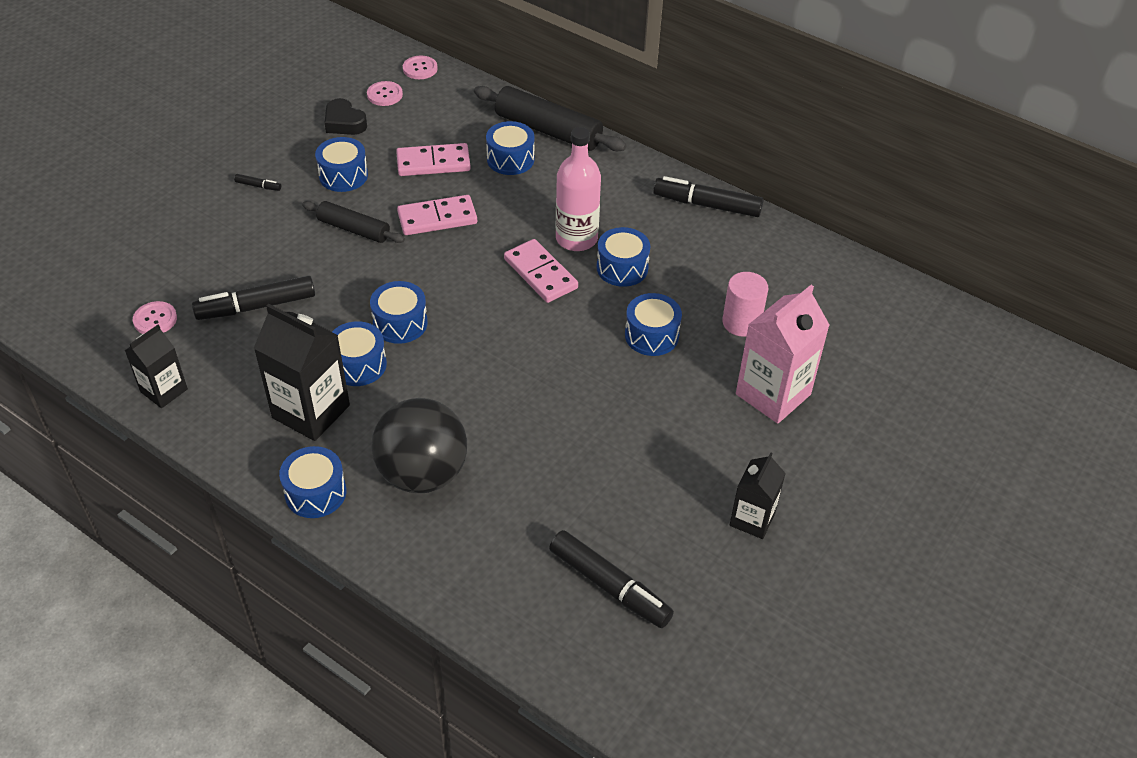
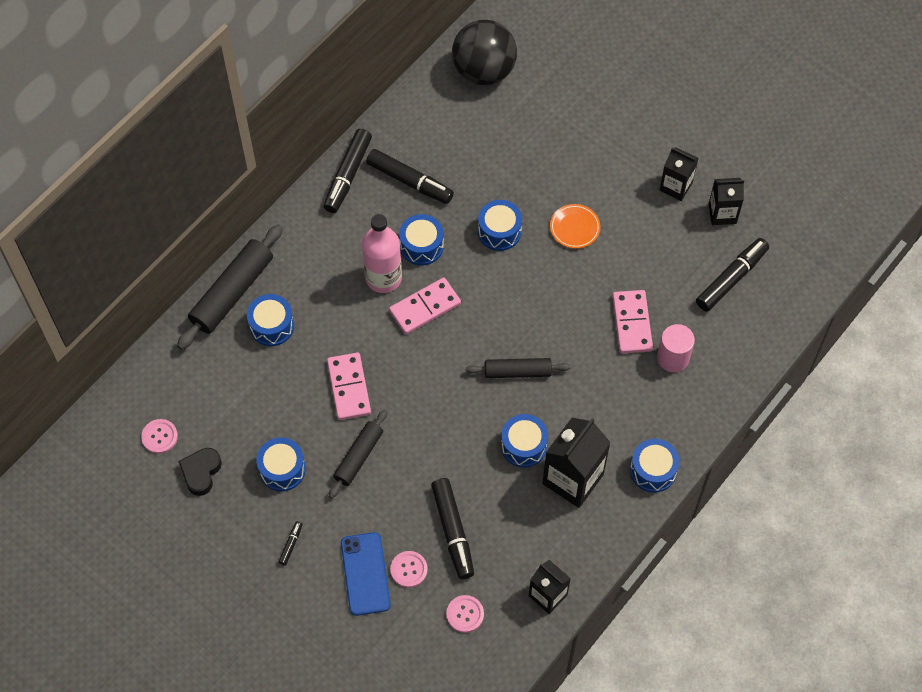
camera: 85 degrees left, 15 degrees up
black heart [325,98,367,135] -> black heart turned 150 degrees clockwise [178,448,222,496]
blue drum [370,281,428,344] -> none
black ball [371,398,467,493] -> black ball moved to [452,20,517,85]
pink domino [396,143,471,176] -> pink domino moved to [612,290,653,353]
pink button [403,56,438,79] -> pink button moved to [390,551,428,588]
pink cylinder [722,272,768,337] -> pink cylinder moved to [657,324,695,372]
pink carton [736,285,830,424] -> none
none -> blue phone [341,532,391,616]
none -> black marker [366,149,454,204]
none -> black rolling pin [466,358,571,378]
none -> orange plate [550,204,601,249]
none -> black carton [709,178,744,225]

